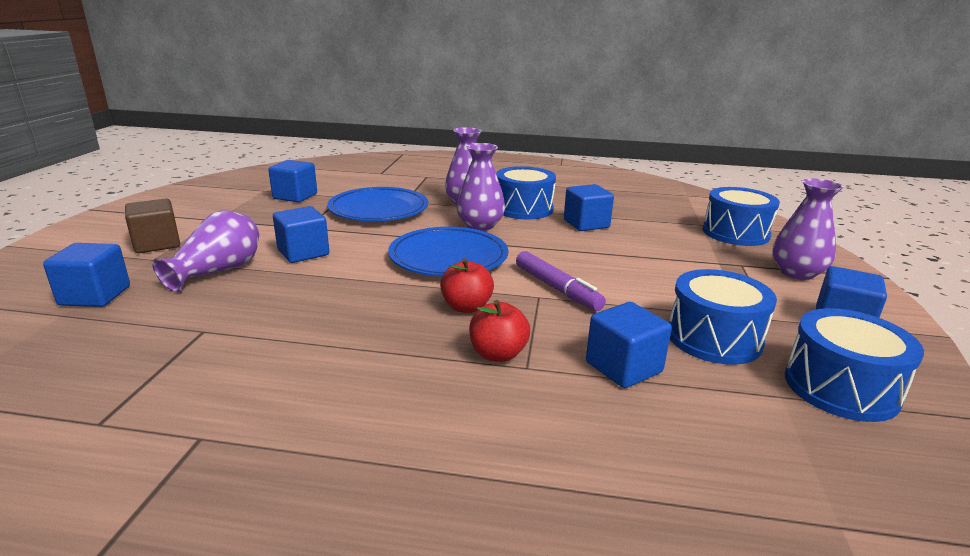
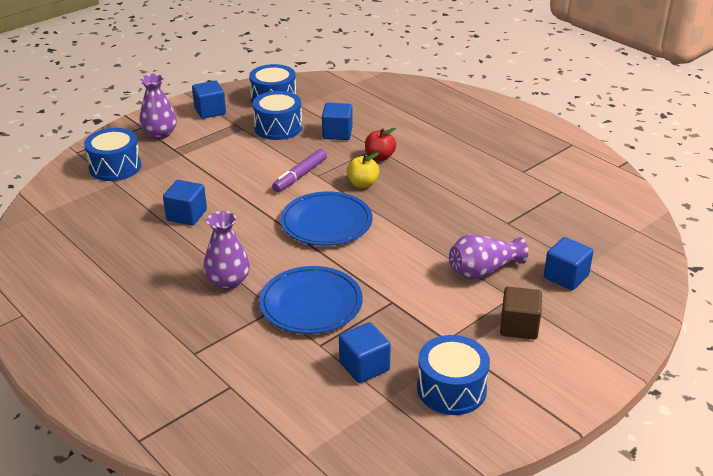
camera: 140 degrees left, 10 degrees up
blue cube [273,206,329,263] -> none
red apple [440,258,494,313] -> yellow apple [347,152,380,188]
purple vase [456,143,505,231] -> none
blue drum [496,166,556,219] -> blue drum moved to [417,335,490,415]
purple marker [516,251,606,311] -> purple marker turned 150 degrees counterclockwise [272,149,327,192]

